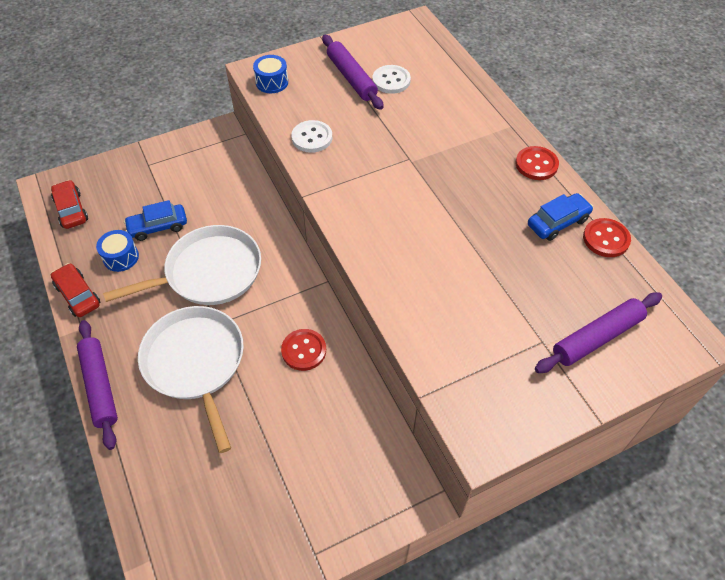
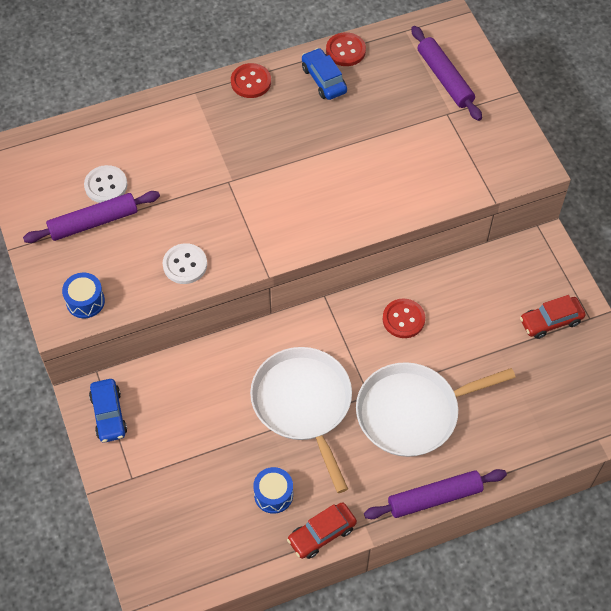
camera: 85 degrees left, 5 degrees up
red car [51,180,88,229] -> red car moved to [520,295,585,339]
blue car [124,200,187,241] -> blue car moved to [89,379,127,443]

